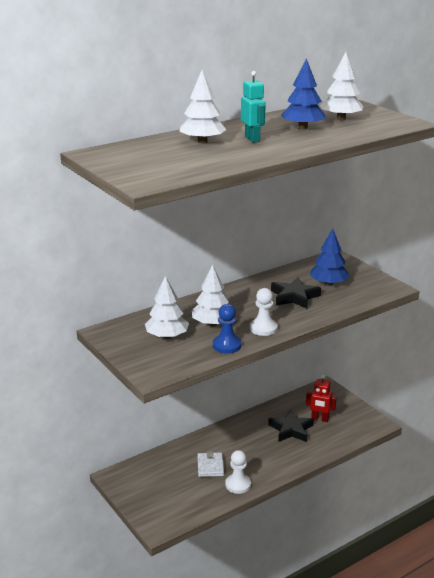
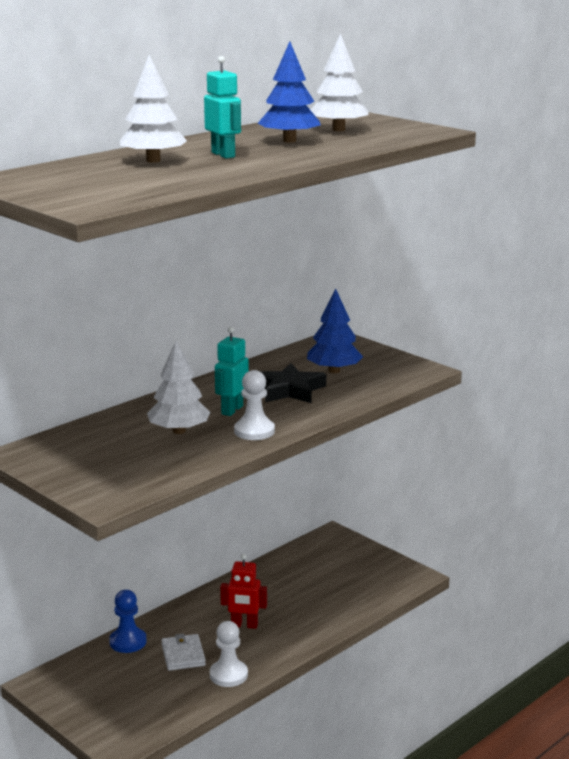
camera: 10 degrees left, 5 degrees down
white tree [145,276,189,339] -> none
blue pawn [213,304,241,353] -> blue pawn moved to [109,590,147,653]
black star [268,409,314,442] -> none
red robot [306,375,337,422] -> red robot moved to [220,554,267,629]
none -> turquoise robot [215,327,249,416]

